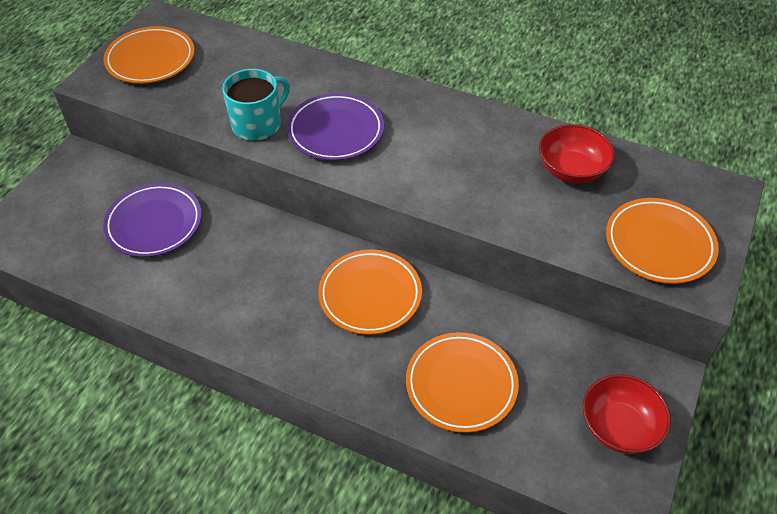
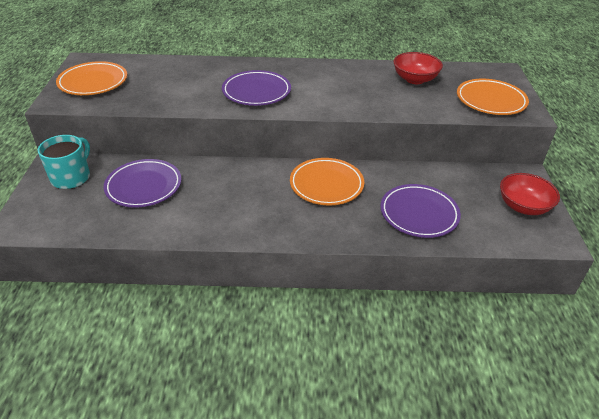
camera: 25 degrees left, 10 degrees down
turquoise mug [222,69,290,141] -> turquoise mug moved to [38,135,90,189]
orange plate [406,332,519,433] -> purple plate [381,184,461,238]

